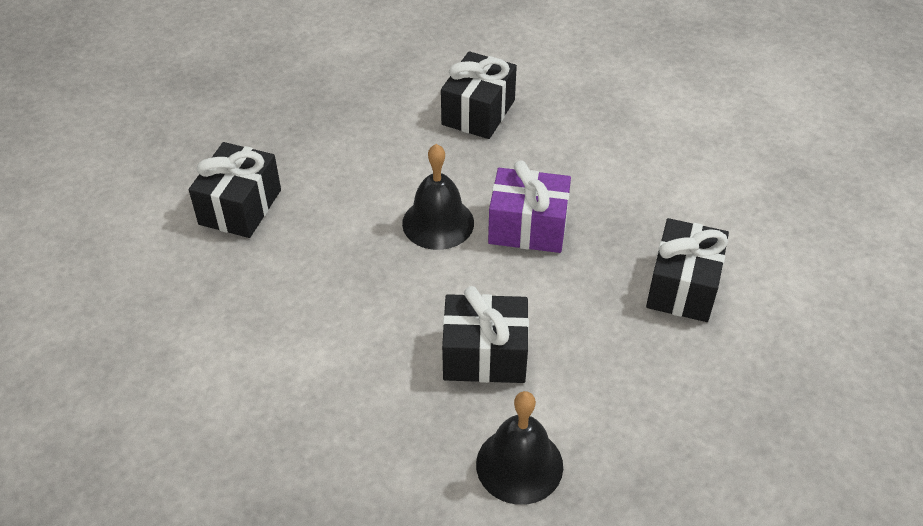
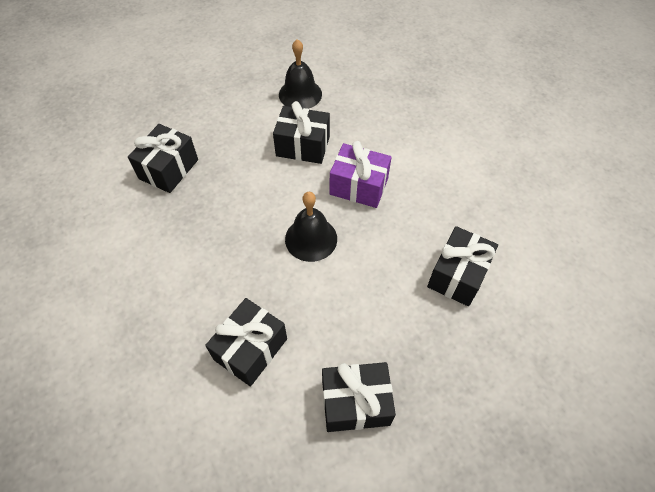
camera: 170 degrees left, 10 degrees up
purple gift [488,160,571,253] -> purple gift moved to [330,141,392,208]
none -> black gift [322,362,396,432]

